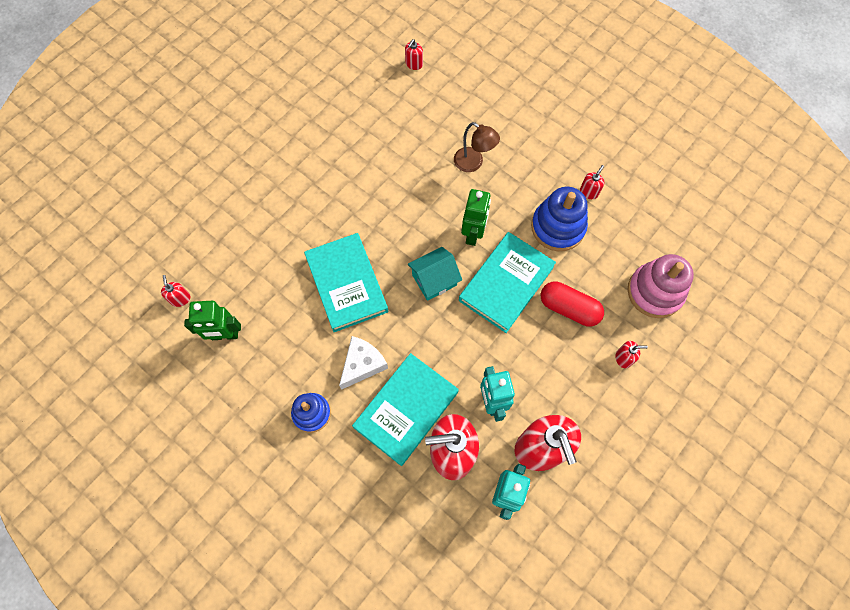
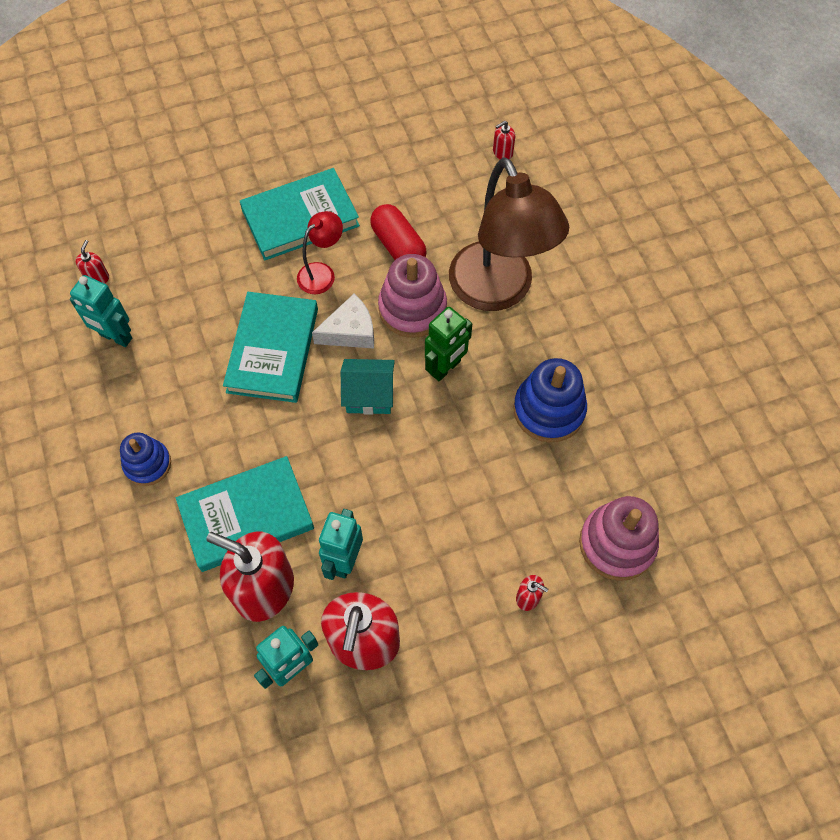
camera: 30 degrees right, 5 degrees down
green robot [184,301,241,340] -> turquoise robot [70,275,132,347]
white cheese [339,336,388,390] -> white cheese moved to [312,294,374,349]
brown lamp [454,122,500,172] -> brown lamp [449,157,569,311], size x2.20
turquoise book [459,232,556,333] -> turquoise book moved to [240,168,360,260]
red capsule [541,281,604,327] -> red capsule moved to [370,204,427,260]
red soap dispenser [580,165,604,199] -> none
none -> red lamp [297,211,343,294]
none -> pink stacking toy [378,254,447,338]

